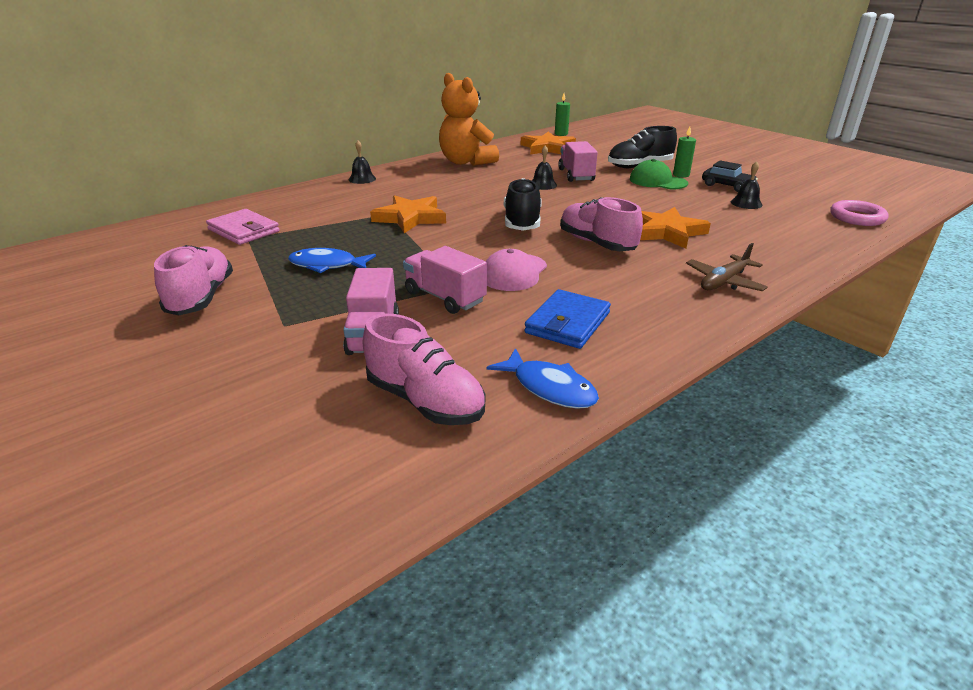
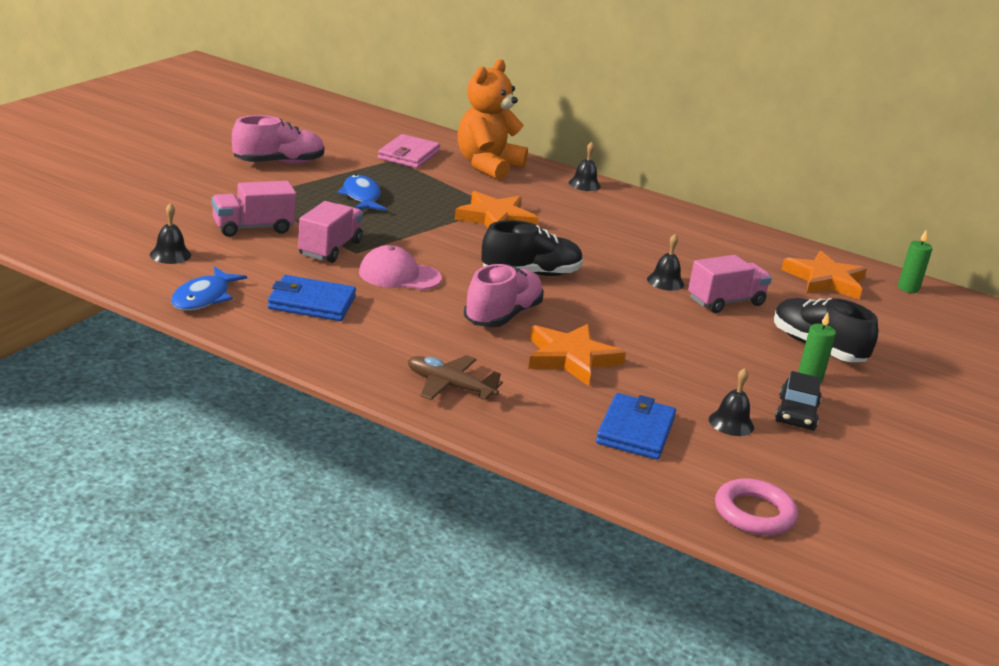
camera: 65 degrees right, 5 degrees down
pink shoe [363,313,485,425] -> black bell [150,203,191,264]
orange teddy bear [439,73,499,166] -> orange teddy bear moved to [458,59,528,180]
green cap [630,159,688,189] -> none
none -> blue wallet [596,393,676,460]

